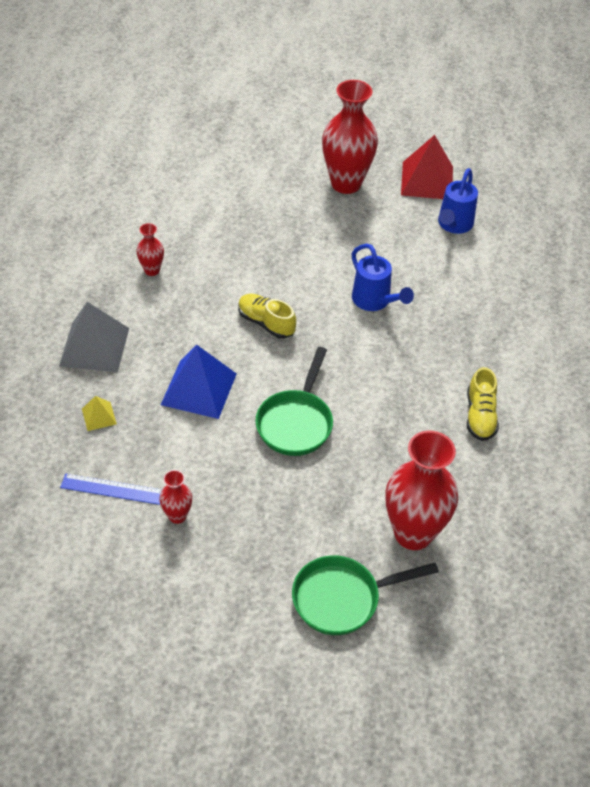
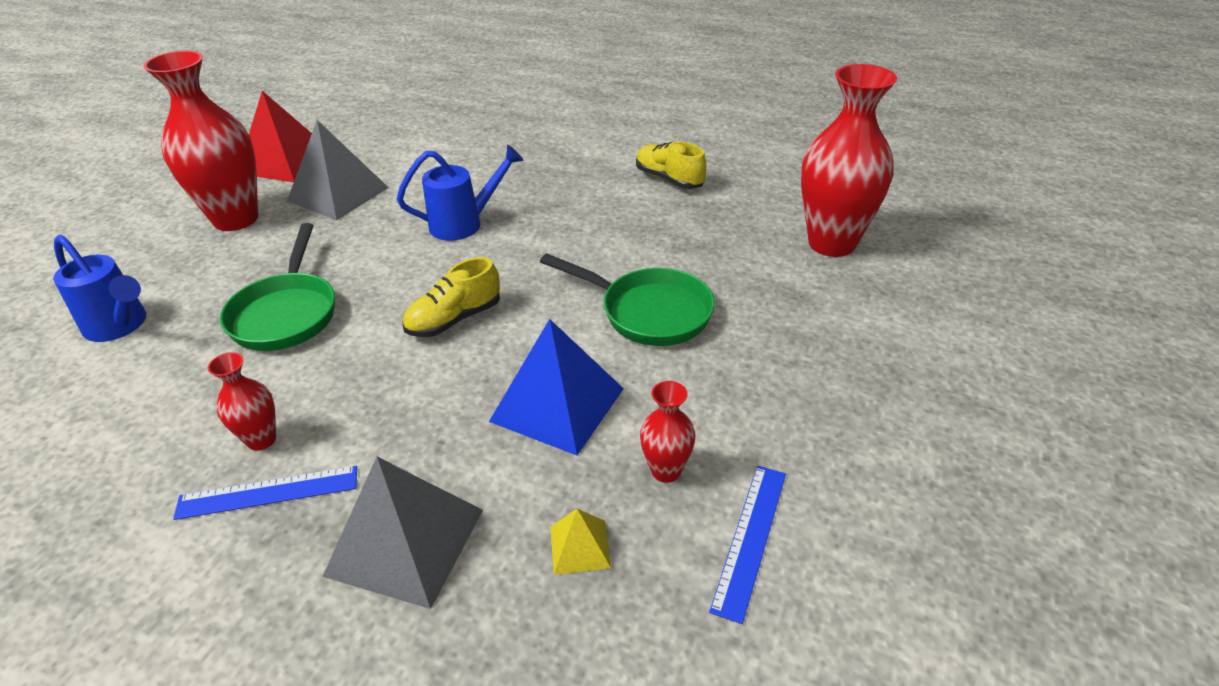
camera: 75 degrees left, 10 degrees down
red vase [159,470,192,524] -> red vase moved to [640,381,695,483]
green pan [292,555,439,635] -> green pan moved to [220,223,335,351]
blue watering can [438,168,478,234] -> blue watering can moved to [53,235,146,342]
yellow shoe [467,367,499,441] -> yellow shoe turned 150 degrees counterclockwise [636,142,706,189]
none -> blue ruler [173,466,357,520]
none -> grey pyramid [287,120,389,220]

